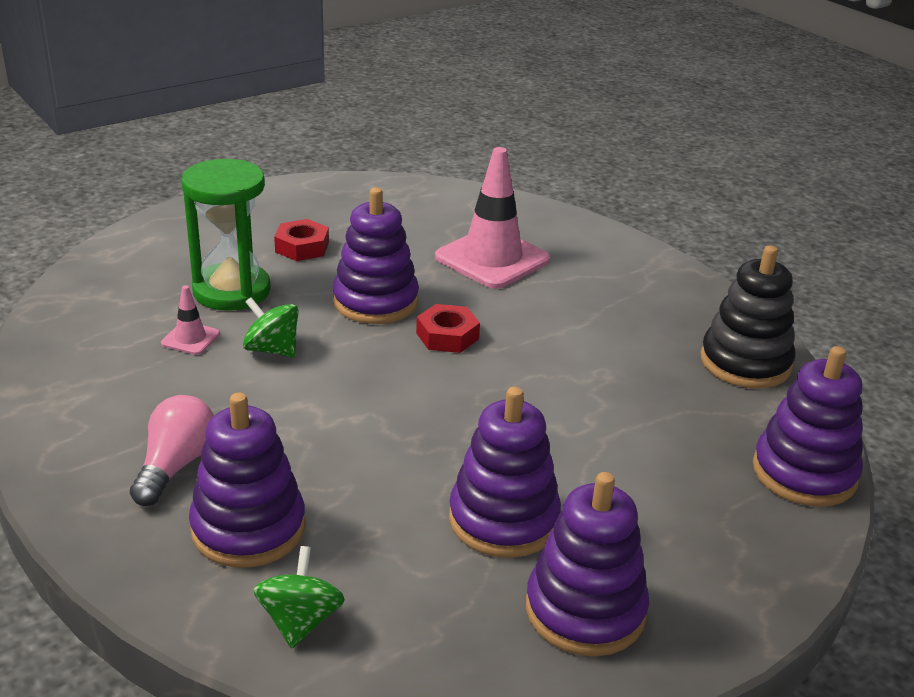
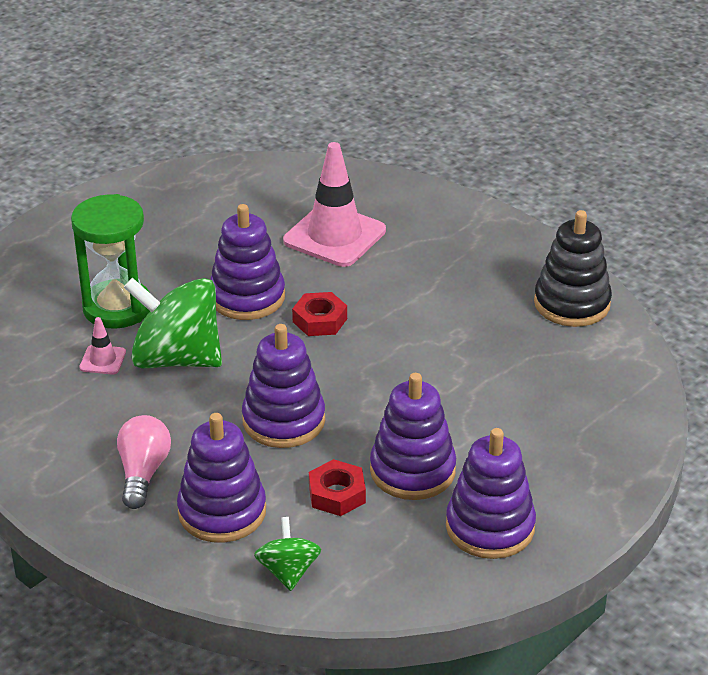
camera: 10 degrees left, 5 degrees up
green spinning top [243,297,299,357] -> green spinning top [124,278,222,368], size x1.96
red nut [274,219,329,261] -> red nut moved to [309,459,366,516]
purple stacking toy [753,346,863,507] -> purple stacking toy moved to [242,324,325,448]

